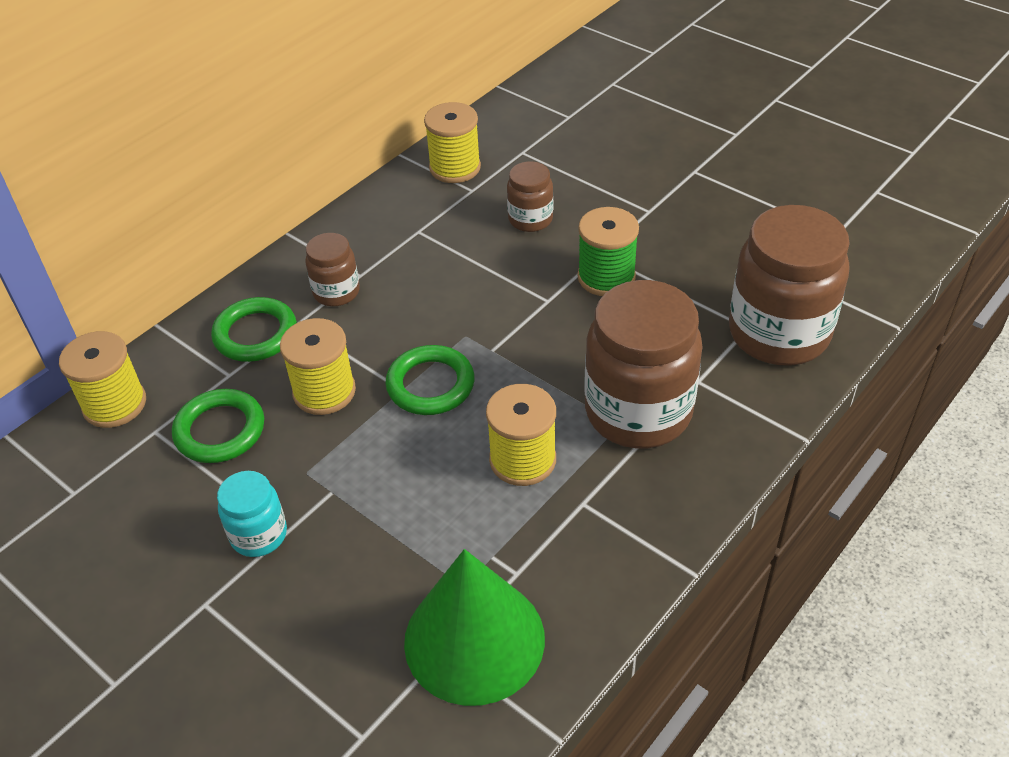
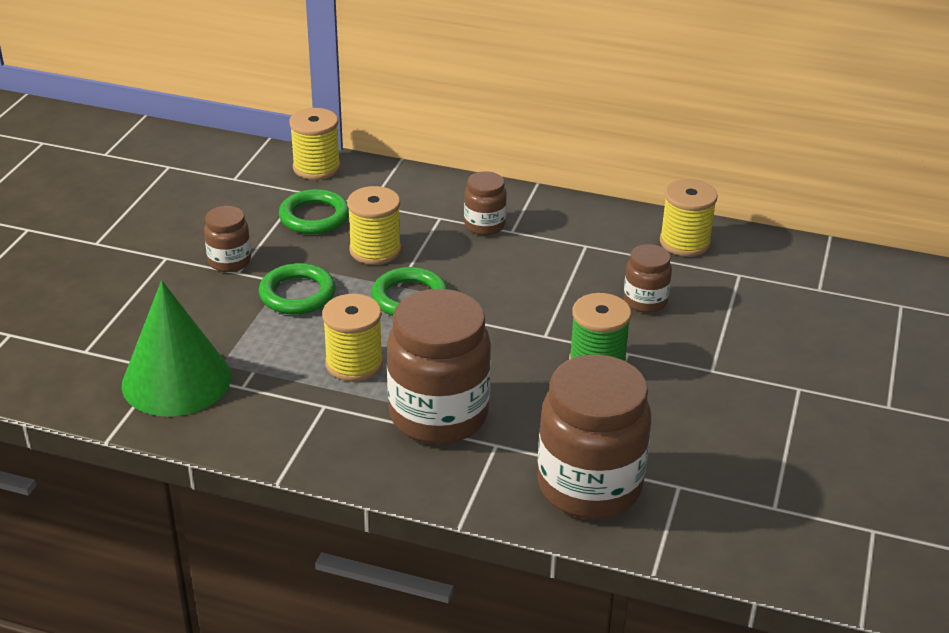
camera: 65 degrees right, 10 degrees down
green ring [211,297,297,362] -> green ring moved to [259,263,336,315]
turquoise jar [217,471,287,557] -> brown jar [204,206,251,272]

